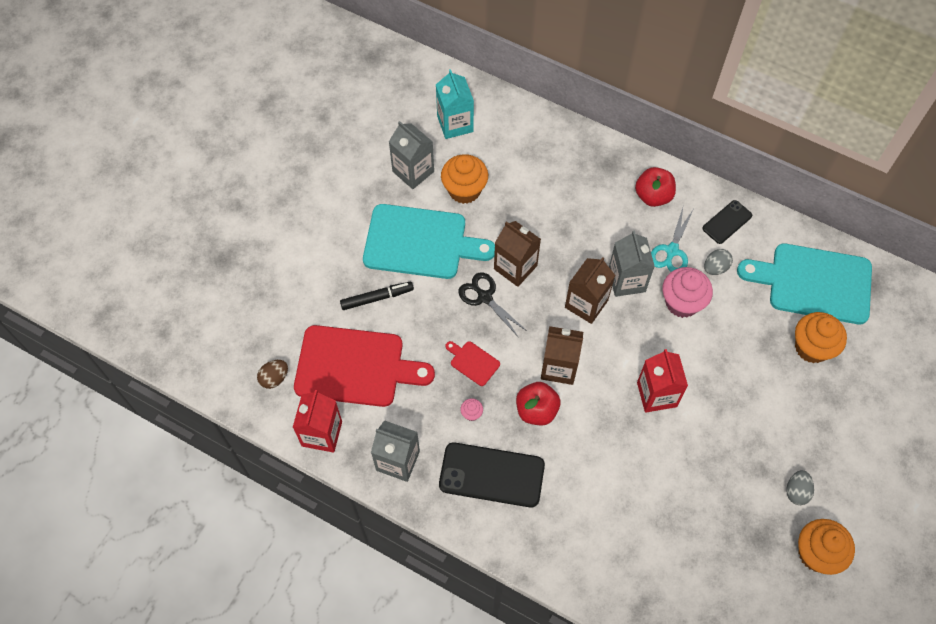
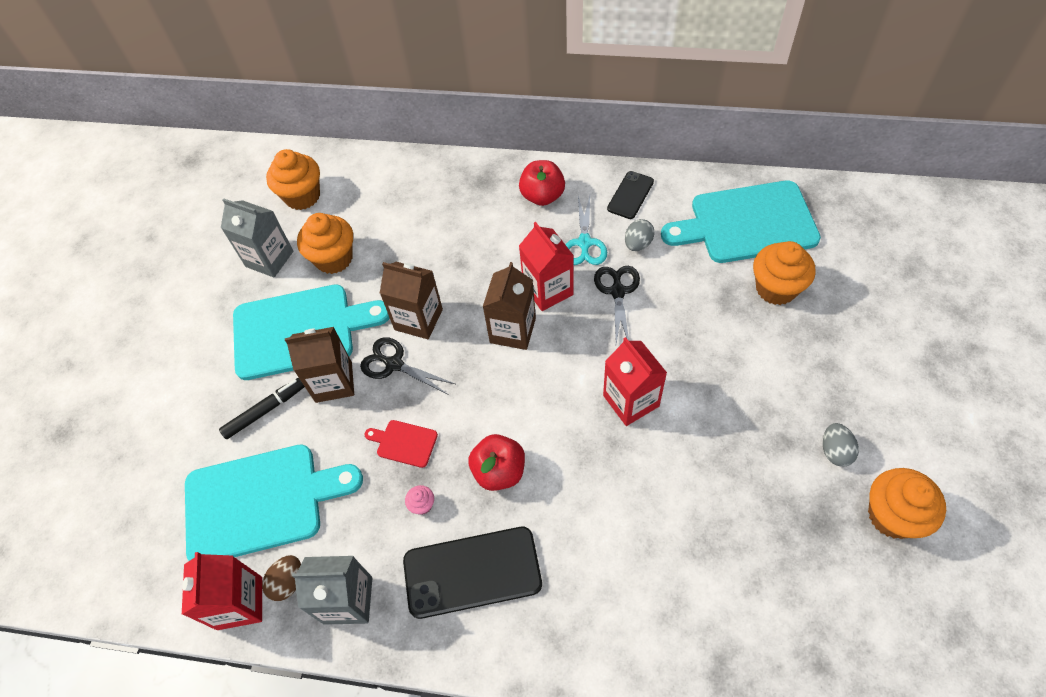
camera: 15 degrees left, 5 degrees down
brown egg [257,360,288,389] -> brown egg moved to [262,555,301,601]
red cutting board [294,325,435,407] -> turquoise cutting board [185,445,363,561]
turquoise carton [436,69,474,139] -> orange cupcake [266,149,320,210]
brown carton [541,326,583,385] -> brown carton moved to [285,327,354,403]
grey carton [609,230,655,297] -> red carton [519,222,574,311]
pink cupcake [662,267,713,318] -> black scissors [594,266,640,344]

